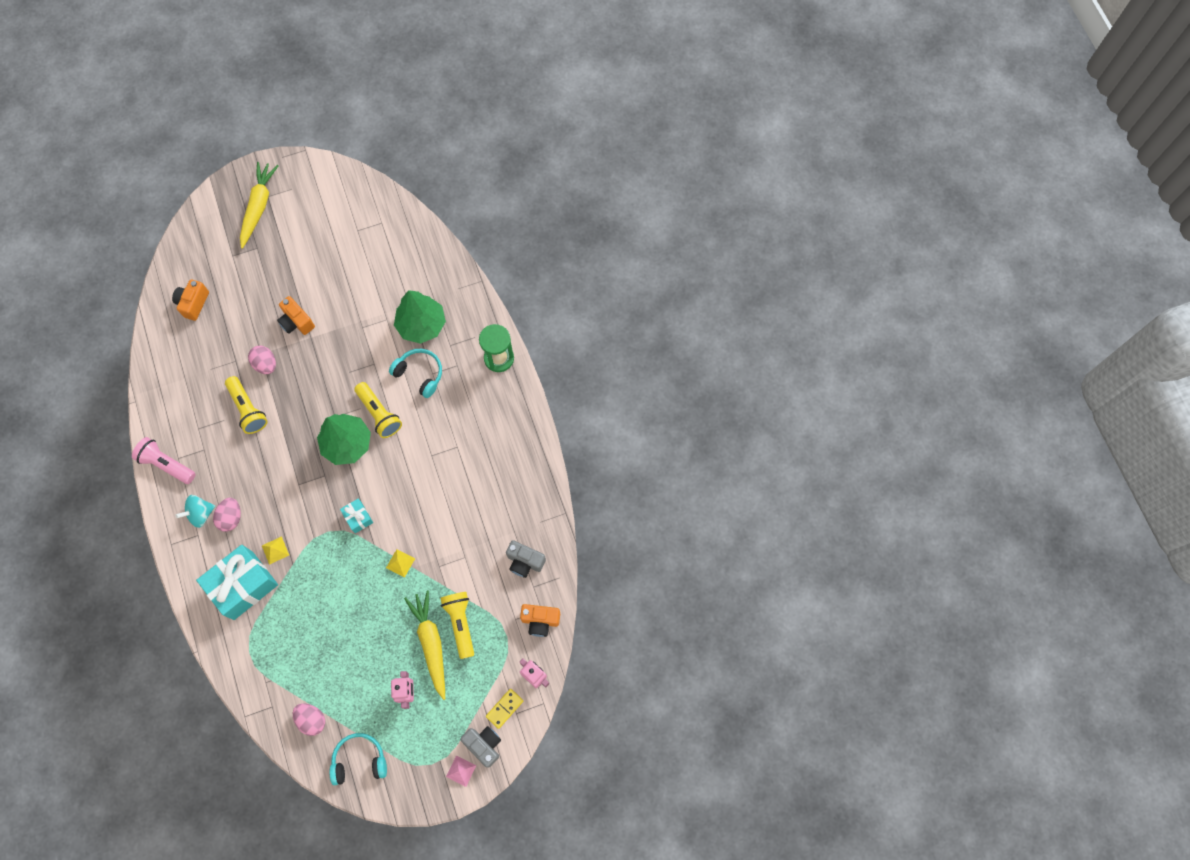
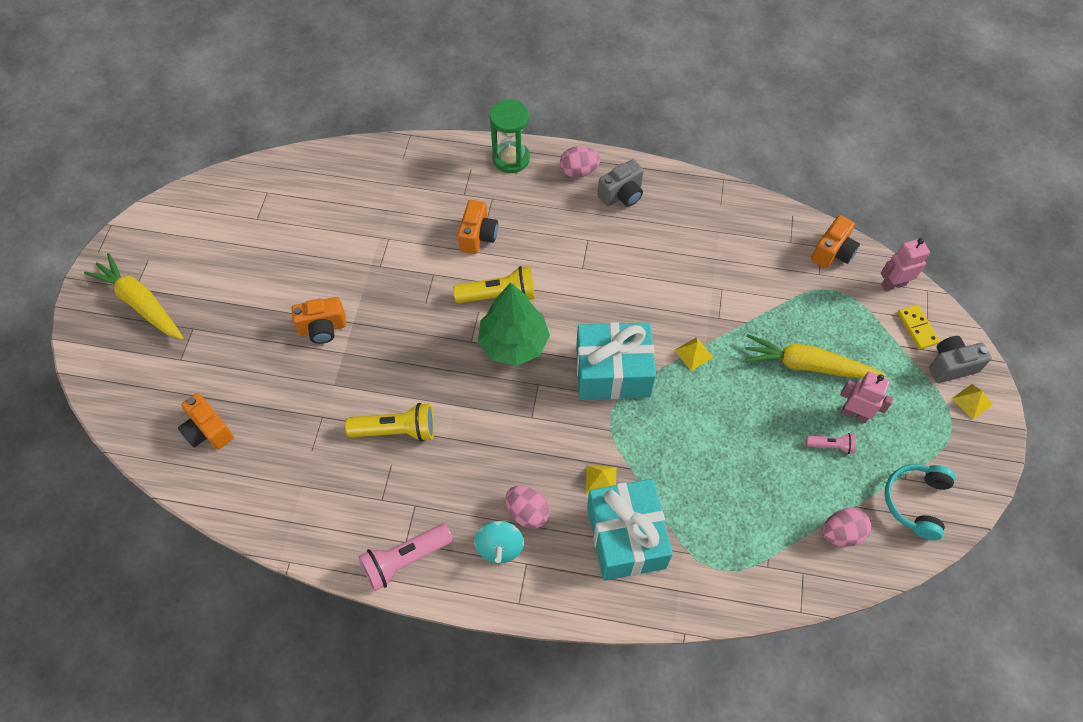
camera: 60 degrees left, 10 degrees down
pink egg [248,346,276,374] -> pink egg moved to [560,146,600,178]
turquoise gift [340,499,373,533] -> turquoise gift [576,322,656,399], size x2.13
turquoise headphones [389,349,442,398] -> orange camera [457,200,498,254]
green tree [394,290,446,344] -> none
yellow flashlight [440,592,474,659] -> none
pink pyramid [446,755,476,787] -> yellow pyramid [952,384,993,420]
grey camera [506,540,546,578] -> grey camera moved to [598,159,644,207]
none -> pink flashlight [806,433,856,454]

